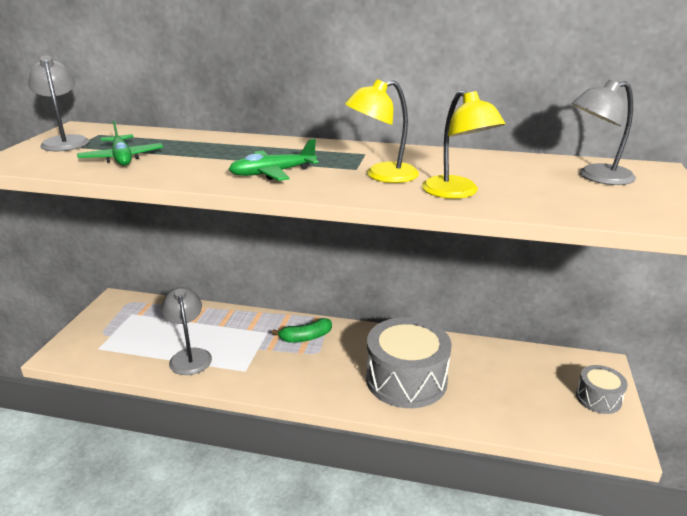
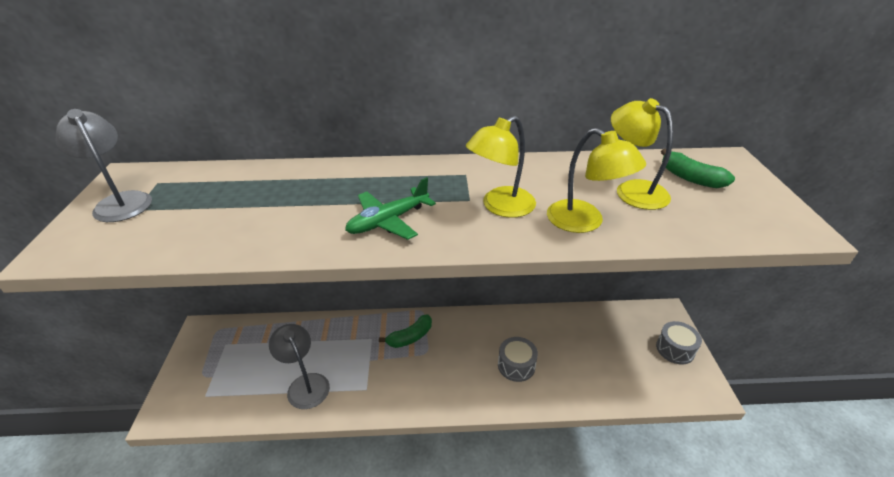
camera: 15 degrees left, 10 degrees up
green plane [77,120,163,166] -> none
grey drum [366,317,452,408] -> grey drum [498,337,538,382], size x0.51
grey lamp [572,80,636,185] -> green banana [661,149,735,188]
none -> yellow lamp [611,98,673,210]

